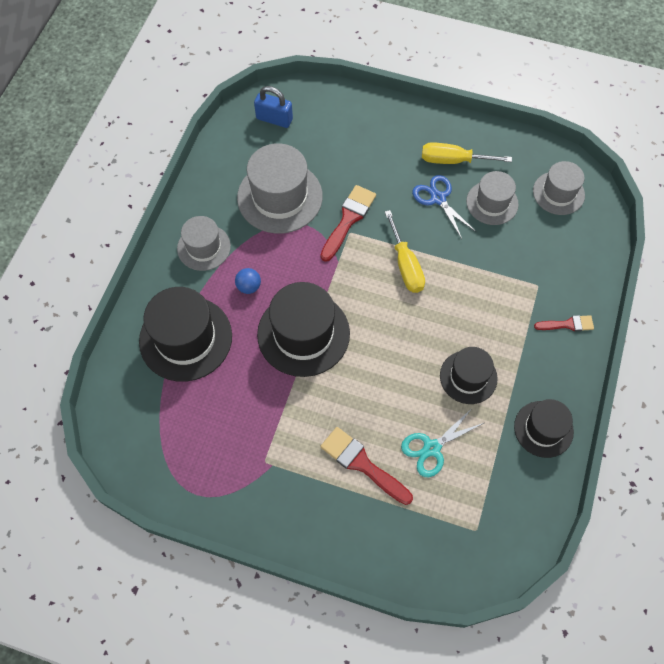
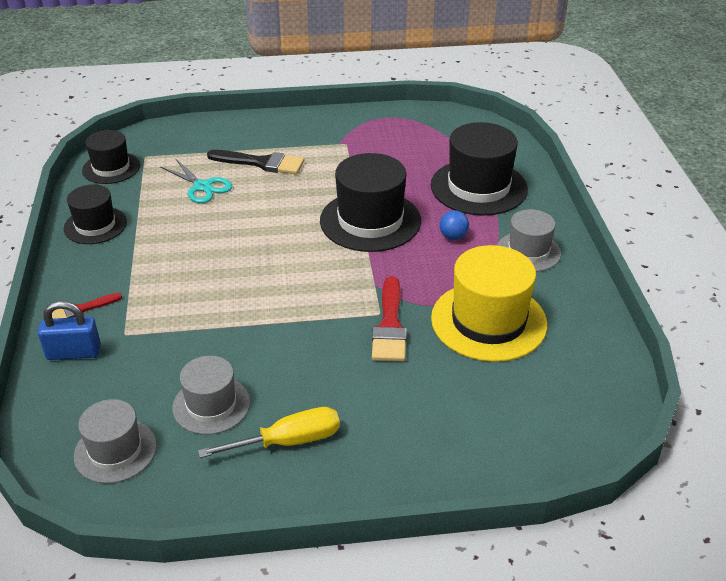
camera: 155 degrees right, 25 degrees down
grey hat [237,143,323,234] -> yellow hat [431,245,547,362]
blue padlock [254,86,293,128] -> blue padlock moved to [38,301,101,360]
red brush [320,427,413,505] -> black brush [207,150,304,174]
yellow screwdriver [385,210,425,293] -> none
turquoise scissors [401,409,484,477] -> turquoise scissors turned 105 degrees clockwise [160,158,232,203]
blue scissors [412,175,476,239] -> none
black hat [440,347,498,404] -> black hat moved to [82,130,140,184]

